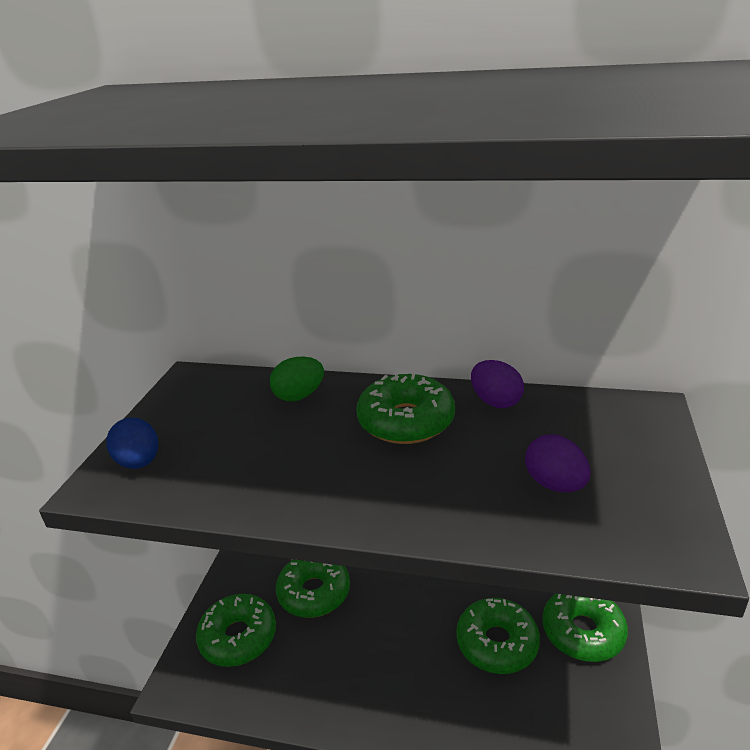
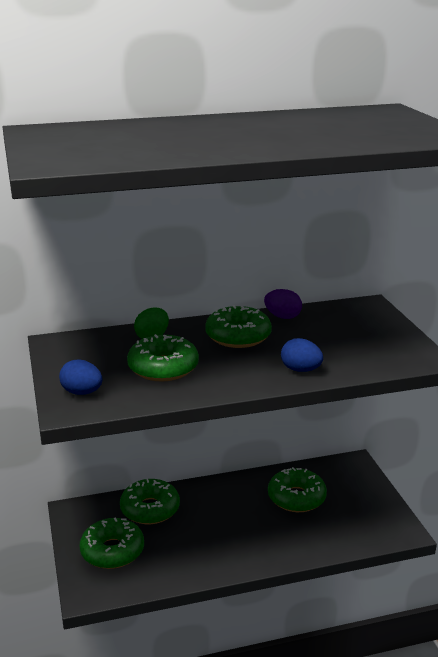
camera: 30 degrees left, 5 degrees down
purple egg [525,434,590,492] -> none
green donut [542,594,628,662] -> green donut moved to [127,334,199,381]
none -> blue egg [281,338,323,372]

